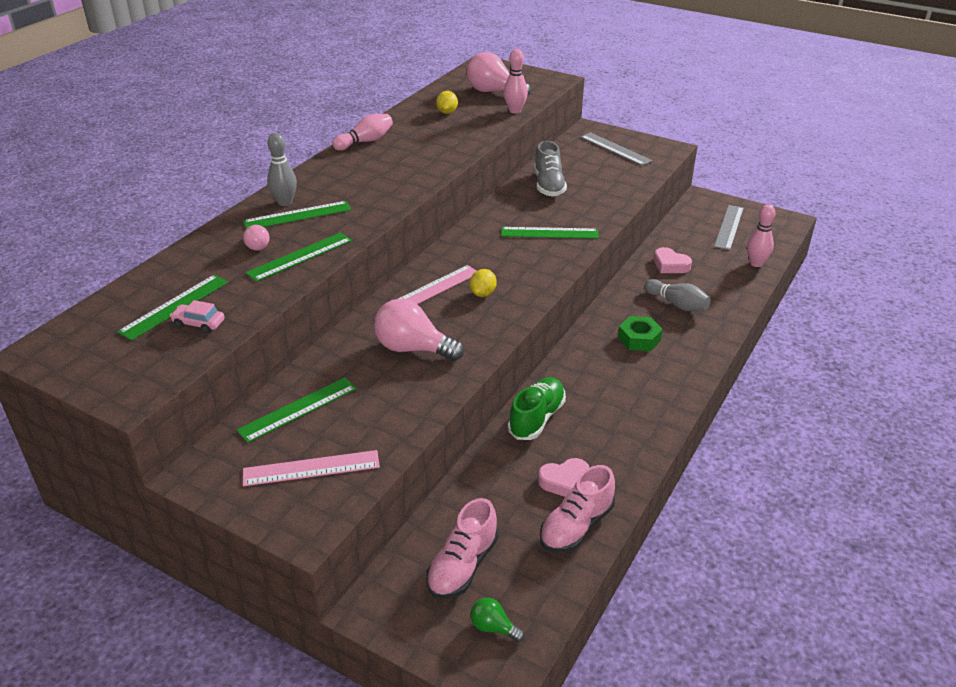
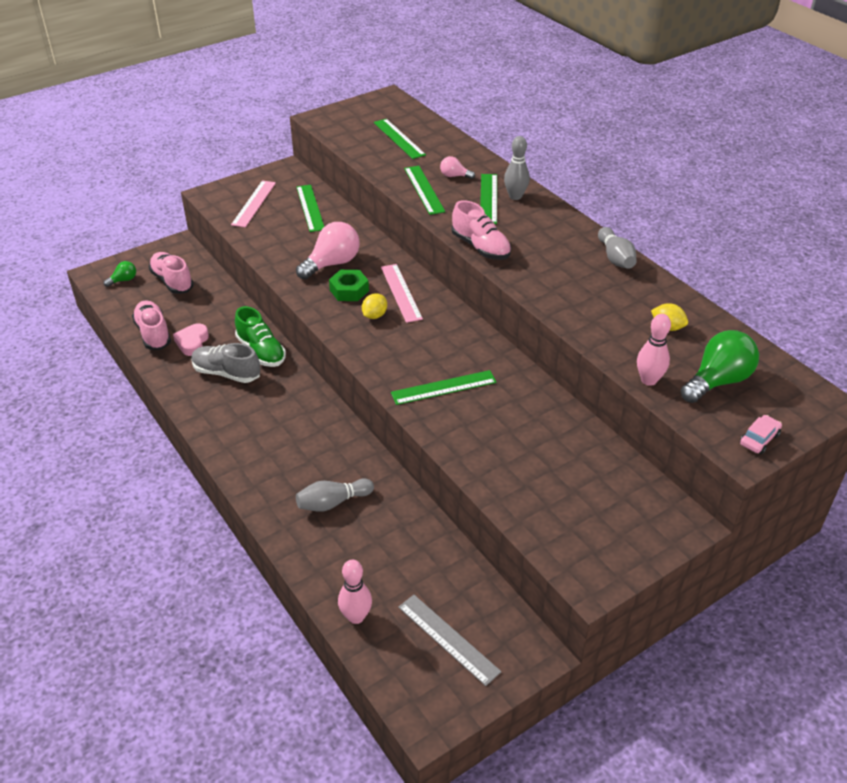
camera: 115 degrees right, 5 degrees up
pink car [170,300,225,333] -> pink car moved to [740,415,782,454]
pink bowling pin [332,114,393,151] -> grey bowling pin [598,227,636,269]
pink light bulb [467,52,530,96] -> green light bulb [681,330,759,403]
yellow lemon [470,269,497,297] -> yellow lemon turned 75 degrees clockwise [362,293,387,319]
green ruler [501,227,599,239] -> green ruler turned 45 degrees clockwise [391,370,497,405]
grey shoe [534,141,567,196] -> grey shoe moved to [191,343,260,383]
grey ruler [581,132,653,166] -> none
green nut [618,316,663,351] -> green nut moved to [329,270,369,301]
pink heart [654,247,692,273] -> none
none -> pink shoe [452,200,511,260]

